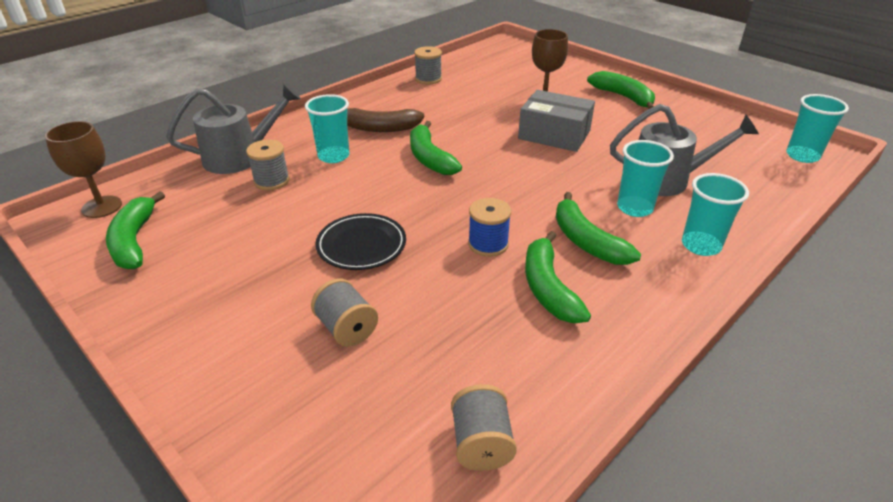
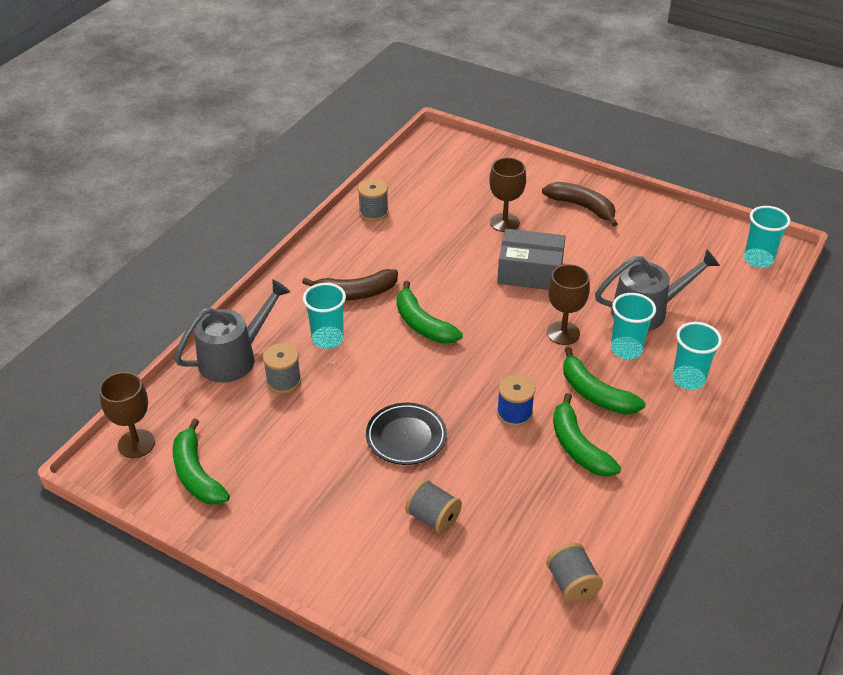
camera: 15 degrees left, 5 degrees up
green banana [587,71,655,109] -> brown banana [542,182,618,227]
none -> brown goblet [547,264,590,345]

